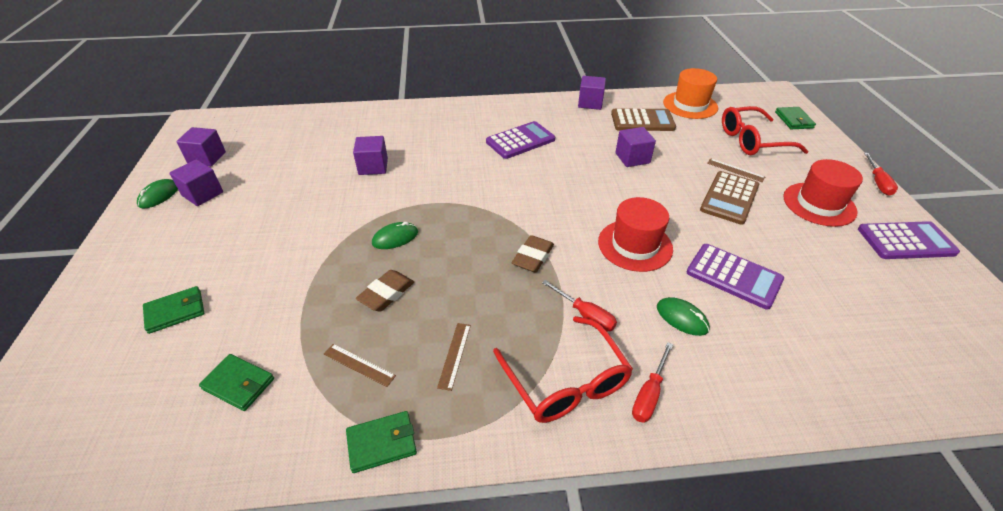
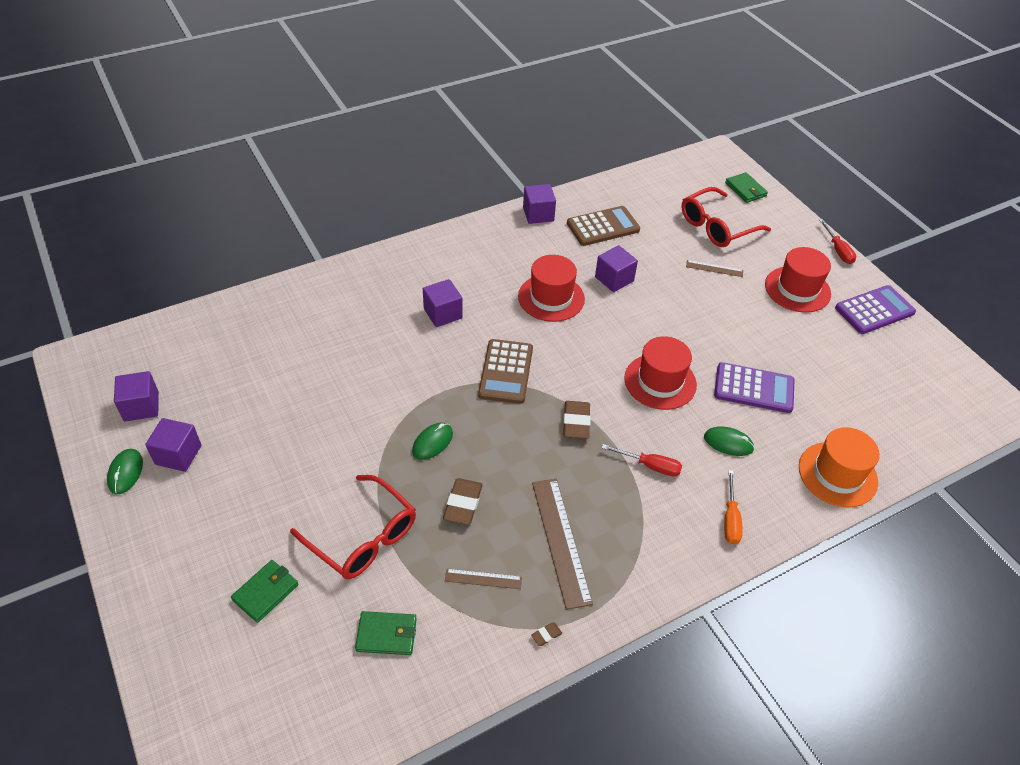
camera: 25 degrees left, 5 degrees up
green wallet [346,411,417,473] -> brown eraser [531,622,562,646]
purple cube [353,136,388,175] -> purple cube moved to [423,279,463,327]
brown ruler [437,323,471,391] -> brown ruler [532,479,593,610], size x1.98
purple calculator [486,121,555,159] -> none
red glasses [493,316,633,423] -> red glasses moved to [290,475,416,579]
red screwdriver [632,342,673,423] -> orange screwdriver [724,470,743,545]
orange hat [663,68,718,119] -> orange hat moved to [799,427,880,507]
brown calculator [700,171,759,225] -> brown calculator moved to [478,339,533,404]
none -> red hat [518,255,585,322]

